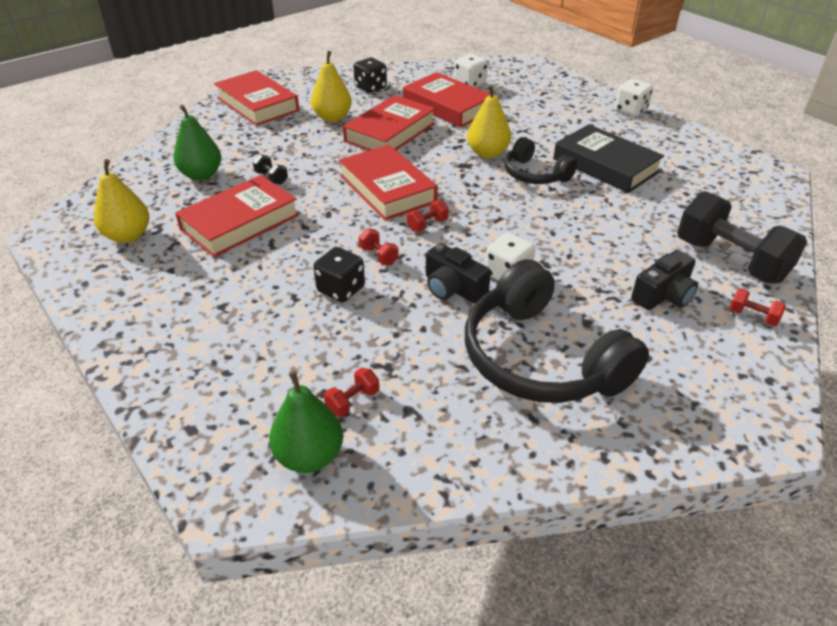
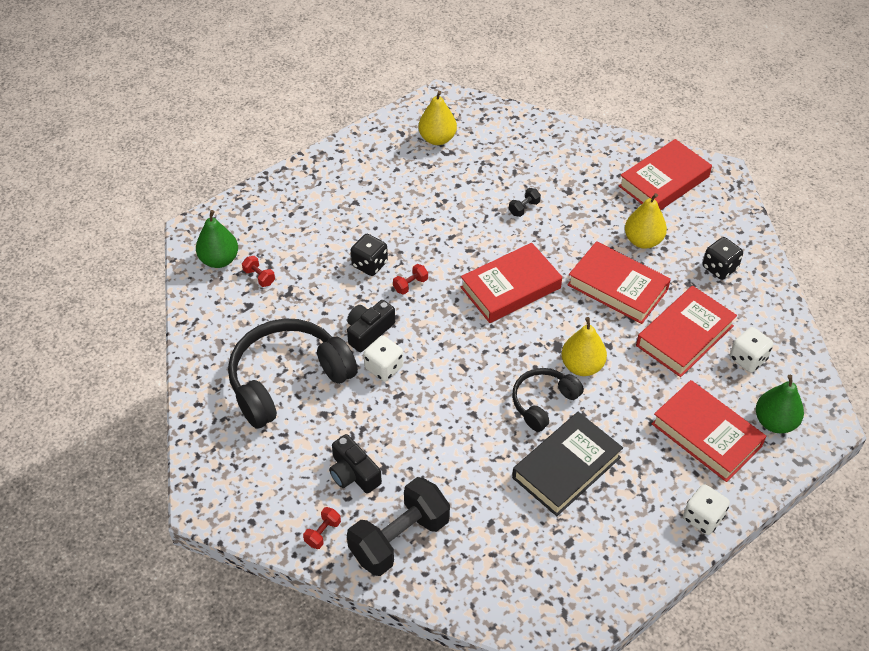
camera: 90 degrees right, 10 degrees up
green pear [173,105,221,181] -> green pear moved to [756,375,804,433]
red book [175,175,299,257] -> red book moved to [651,380,767,482]
red dumbbell [407,200,449,232] -> none

